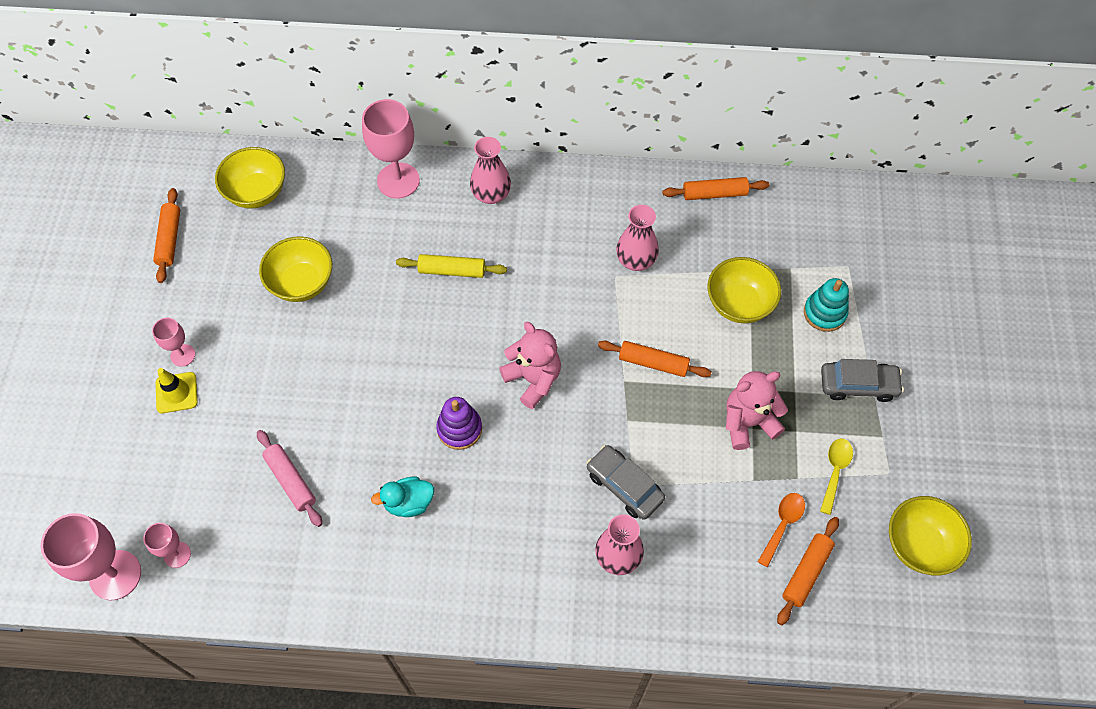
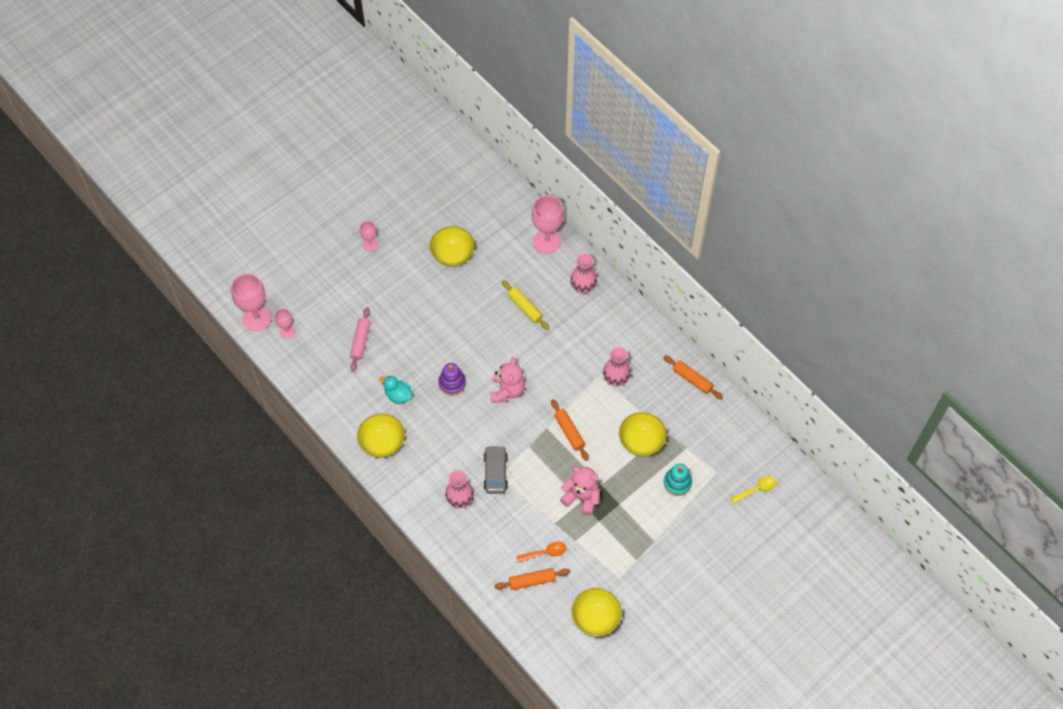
camera: 45 degrees right, 0 degrees up
orange rolling pin [153,188,180,283] -> none
yellow traffic cone [156,368,198,413] -> none
yellow bowl [215,147,285,209] -> yellow bowl moved to [357,413,405,458]
yellow spoon [820,438,853,515] -> yellow spoon moved to [730,476,776,504]
grey car [821,359,904,402] -> none

